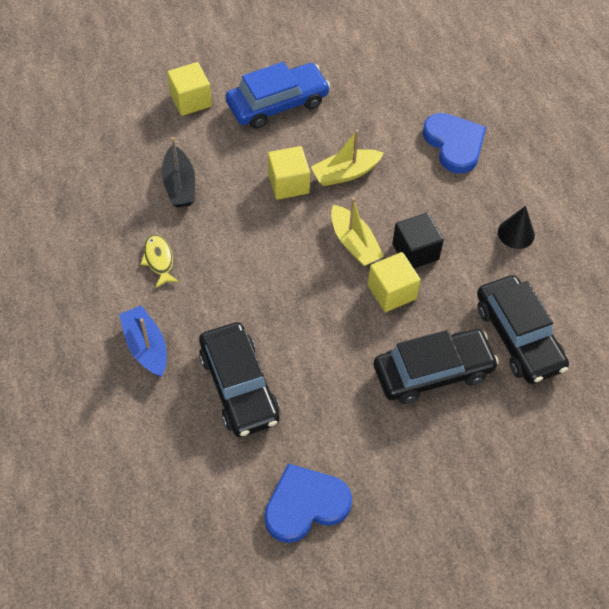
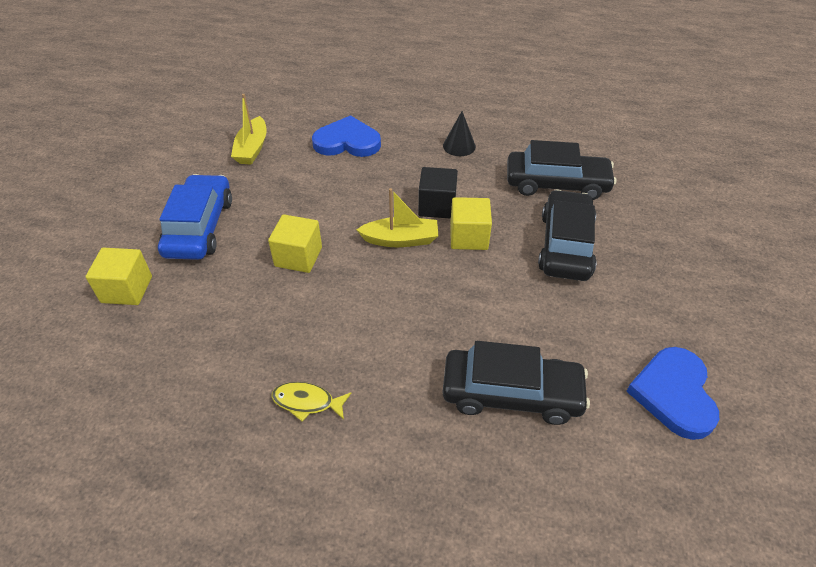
camera: 60 degrees left, 10 degrees down
blue boat [119,305,167,377] -> none
black boat [162,137,195,207] -> none
yellow boat [311,129,384,186] -> yellow boat moved to [231,94,267,165]

